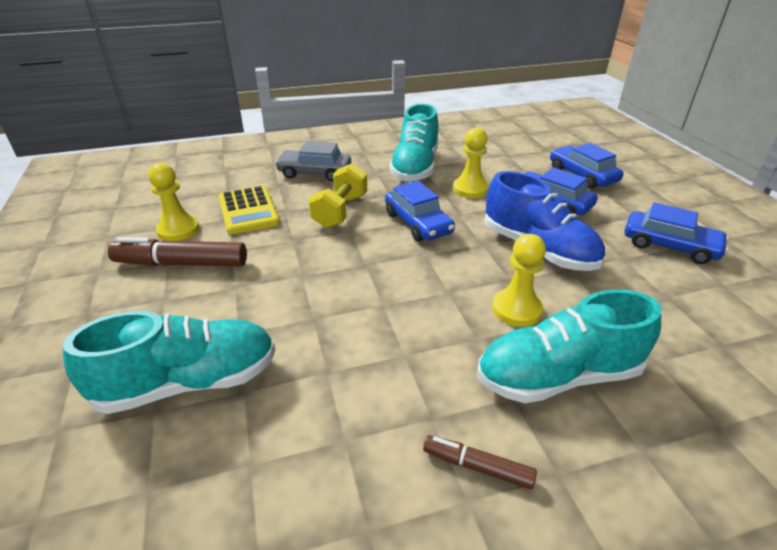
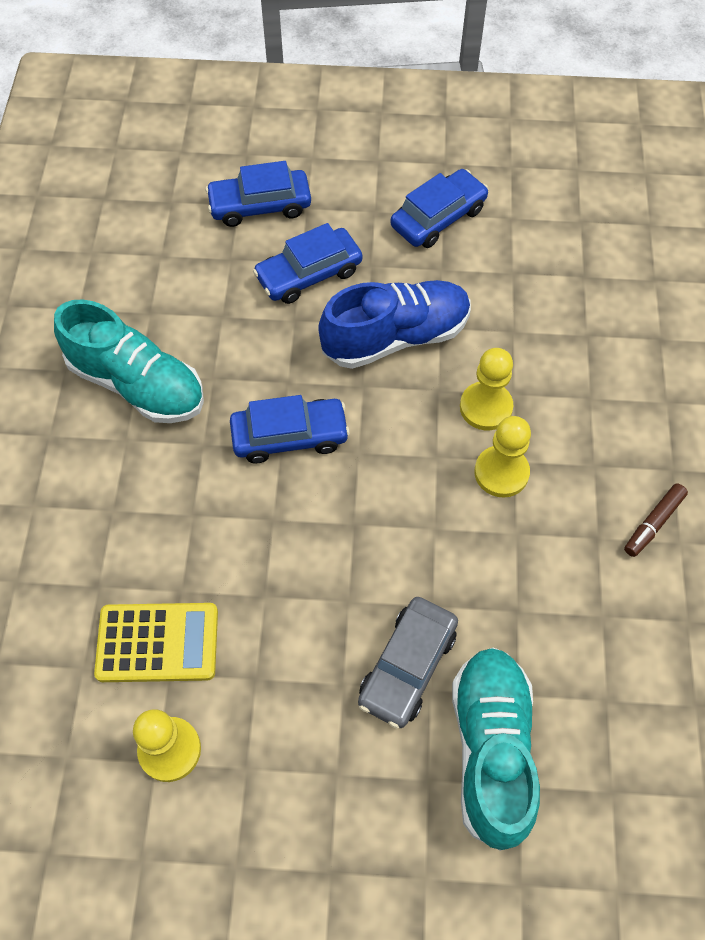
camera: 70 degrees left, 25 degrees up
brown marker [108,237,247,266] -> none
grey car [275,141,351,181] -> grey car moved to [358,597,458,729]
yellow dumbbell [309,163,367,228] -> none
yellow pawn [453,127,489,198] -> yellow pawn moved to [474,416,531,498]
turquoise shoe [477,289,661,403] -> none

